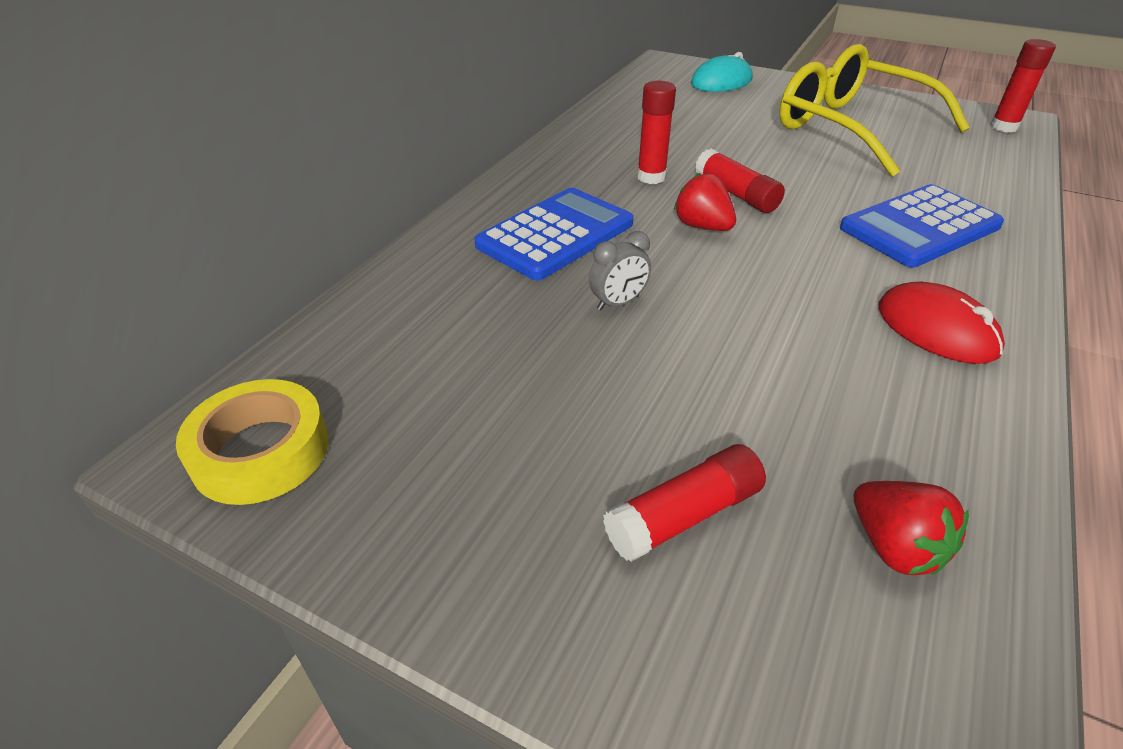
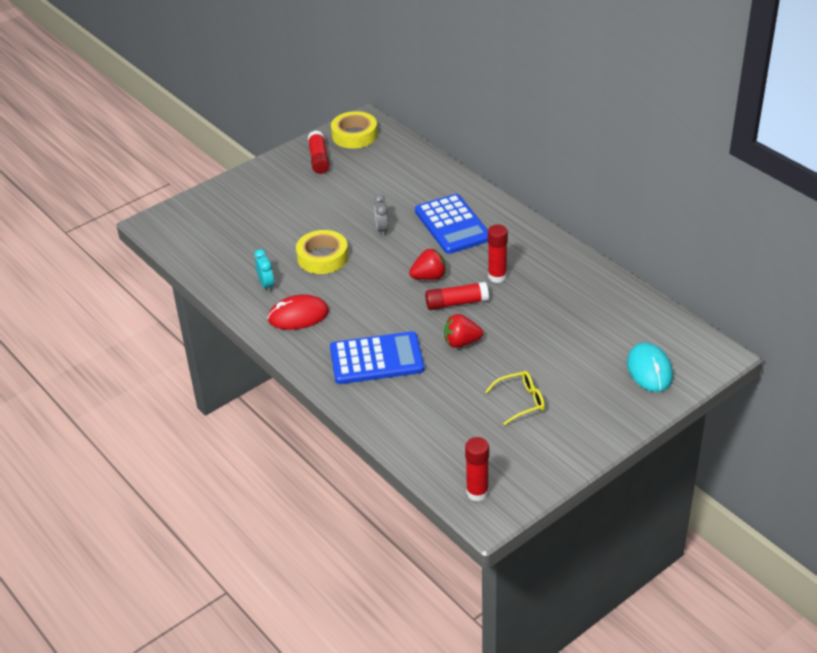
camera: 115 degrees right, 0 degrees up
red glue stick [603,444,766,562] -> red glue stick moved to [308,130,330,174]
yellow glasses [779,44,970,177] -> yellow glasses [485,371,545,425], size x0.41
blue calculator [840,184,1004,268] -> blue calculator turned 90 degrees clockwise [330,331,424,384]
red strawberry [854,481,969,575] -> red strawberry moved to [444,314,483,348]
none -> turquoise clock [254,249,274,292]
none -> yellow tape [296,230,348,274]

